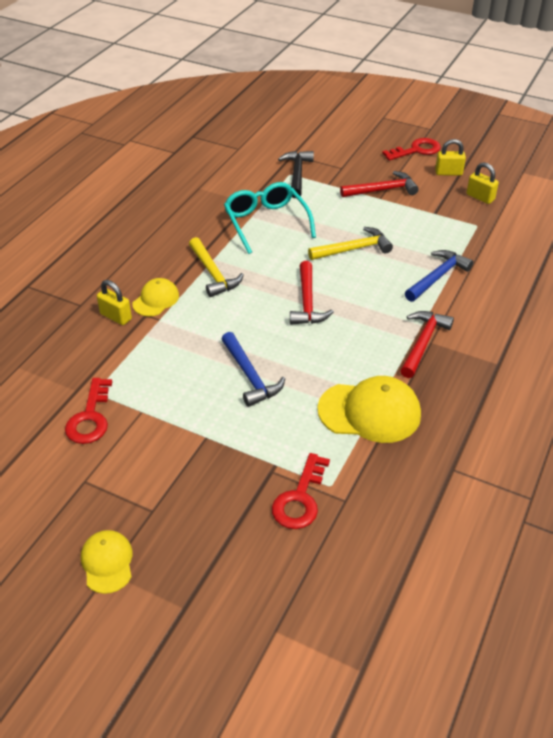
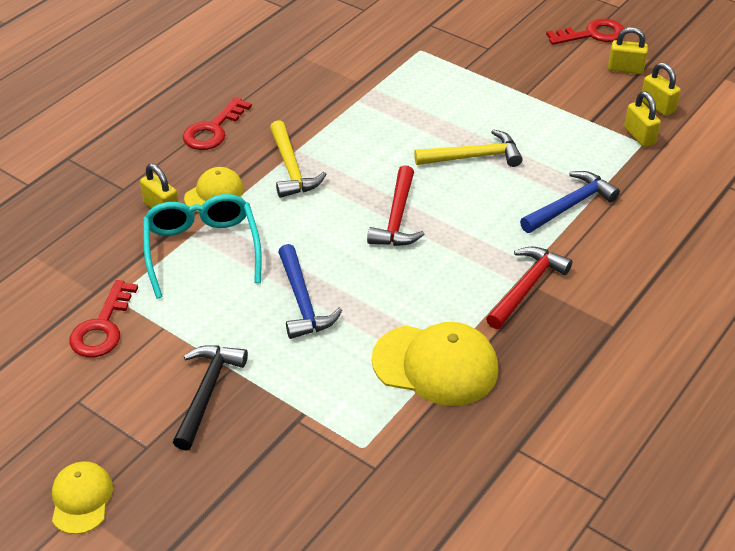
camera: 10 degrees right, 0 degrees up
turquoise glasses [224,182,316,254] -> turquoise glasses moved to [143,194,262,299]
red key [272,453,330,529] -> red key moved to [183,97,252,150]
black hammer [278,151,314,198] -> black hammer moved to [173,345,248,450]
red hammer [340,171,419,197] -> none
none -> yellow padlock [624,91,661,147]

